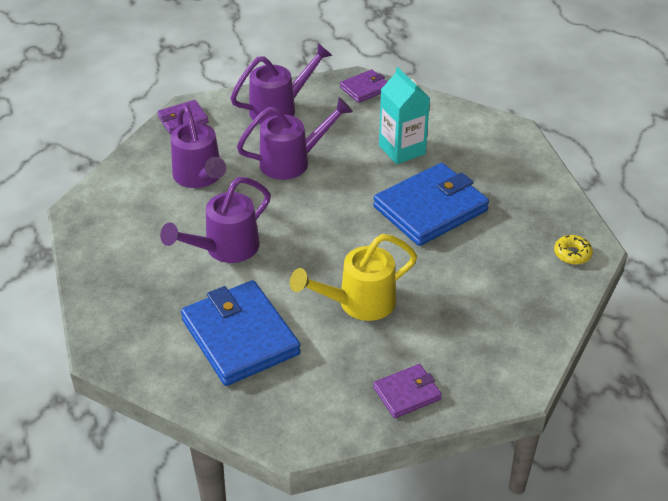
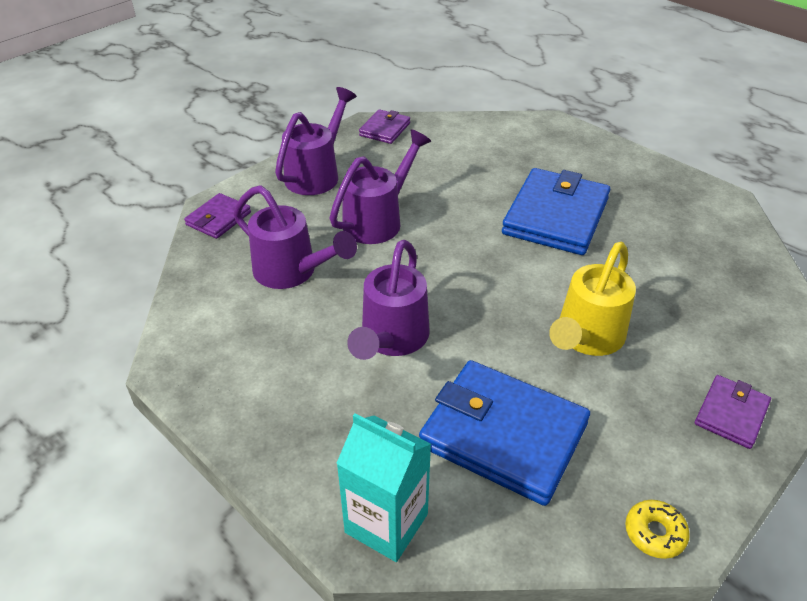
camera: 30 degrees left, 0 degrees up
turquoise carton [379,67,430,164] -> turquoise carton moved to [336,413,431,562]
yellow donut [554,235,593,265] -> yellow donut moved to [625,500,690,559]

